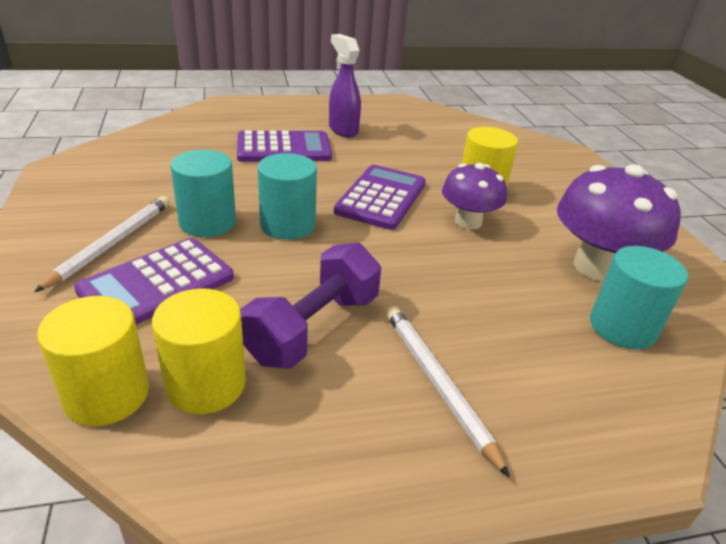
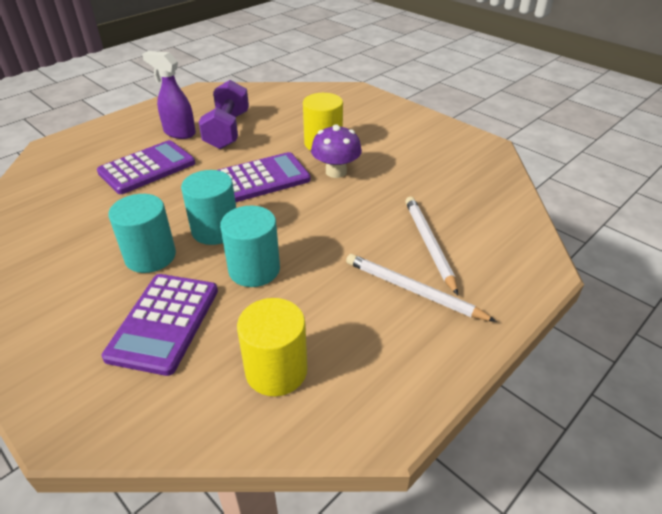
camera: 30 degrees left, 5 degrees up
white pencil [34,196,170,292] -> white pencil moved to [405,197,458,295]
yellow cylinder [37,296,149,426] -> none
purple dumbbell [240,243,381,369] -> purple dumbbell moved to [199,80,249,149]
purple calculator [334,165,426,230] -> purple calculator turned 75 degrees clockwise [218,152,311,202]
purple mushroom [557,164,681,282] -> none
turquoise cylinder [590,246,688,350] -> turquoise cylinder moved to [220,205,280,287]

